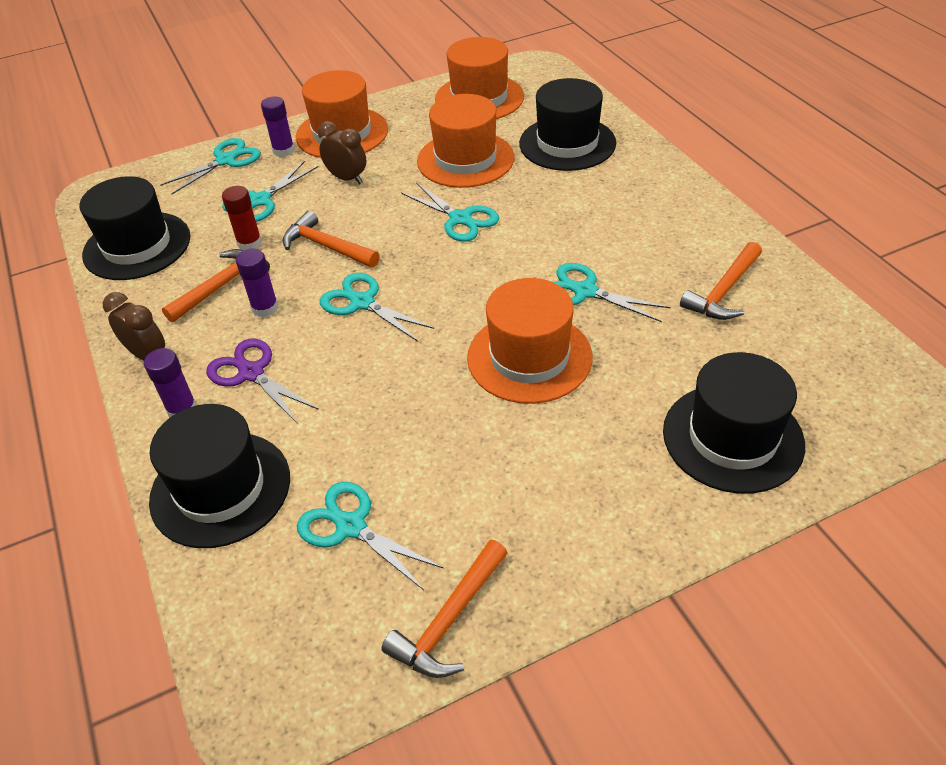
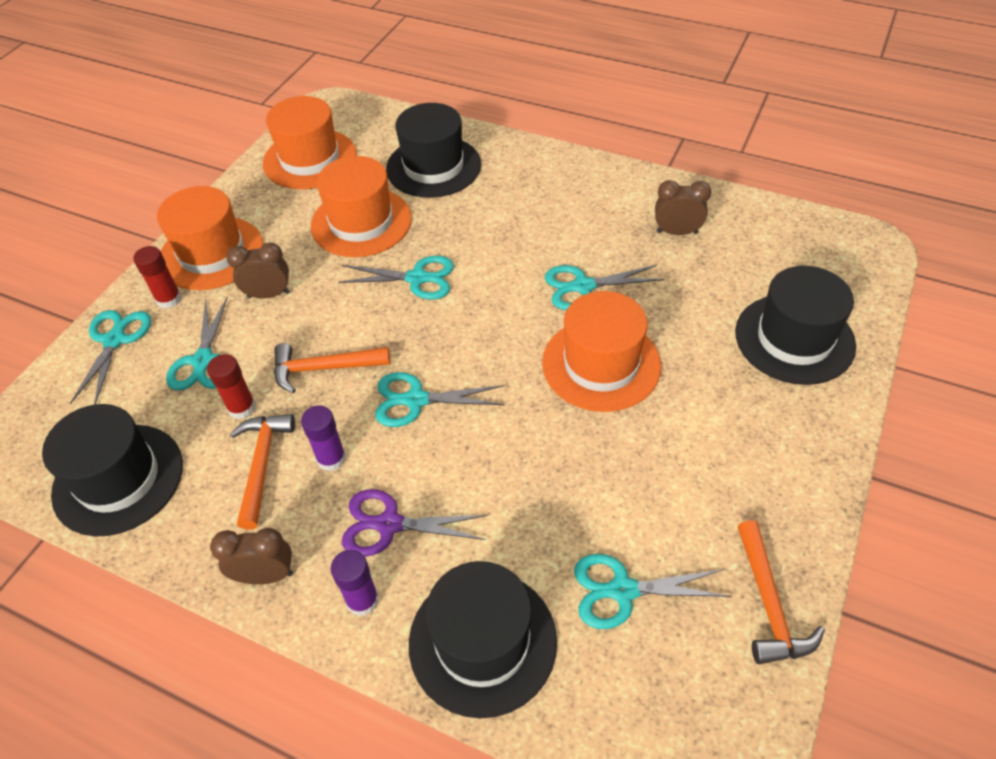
camera: 40 degrees left, 5 degrees up
purple glue stick [261,96,295,157] -> red glue stick [133,246,182,309]
orange hammer [680,242,762,320] -> brown clock [655,180,711,235]

